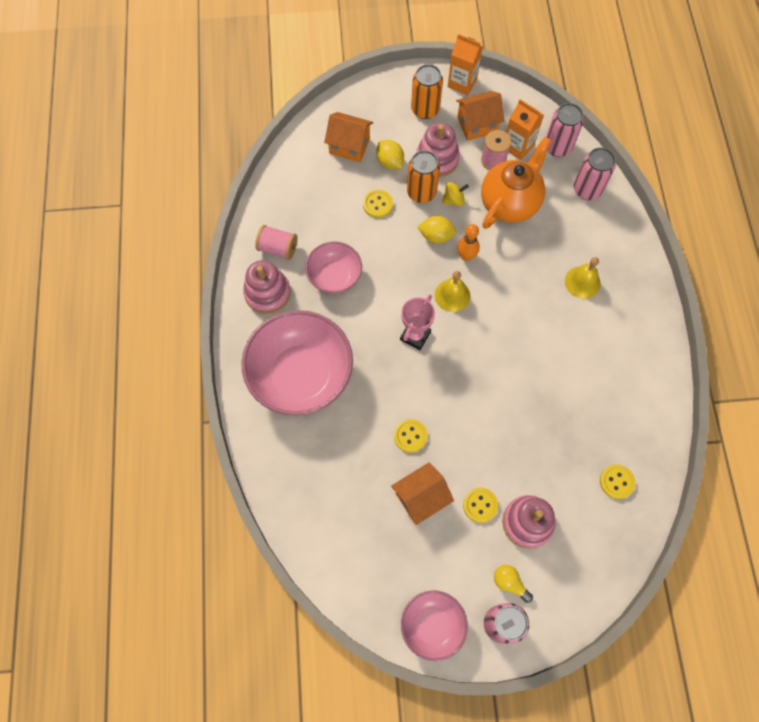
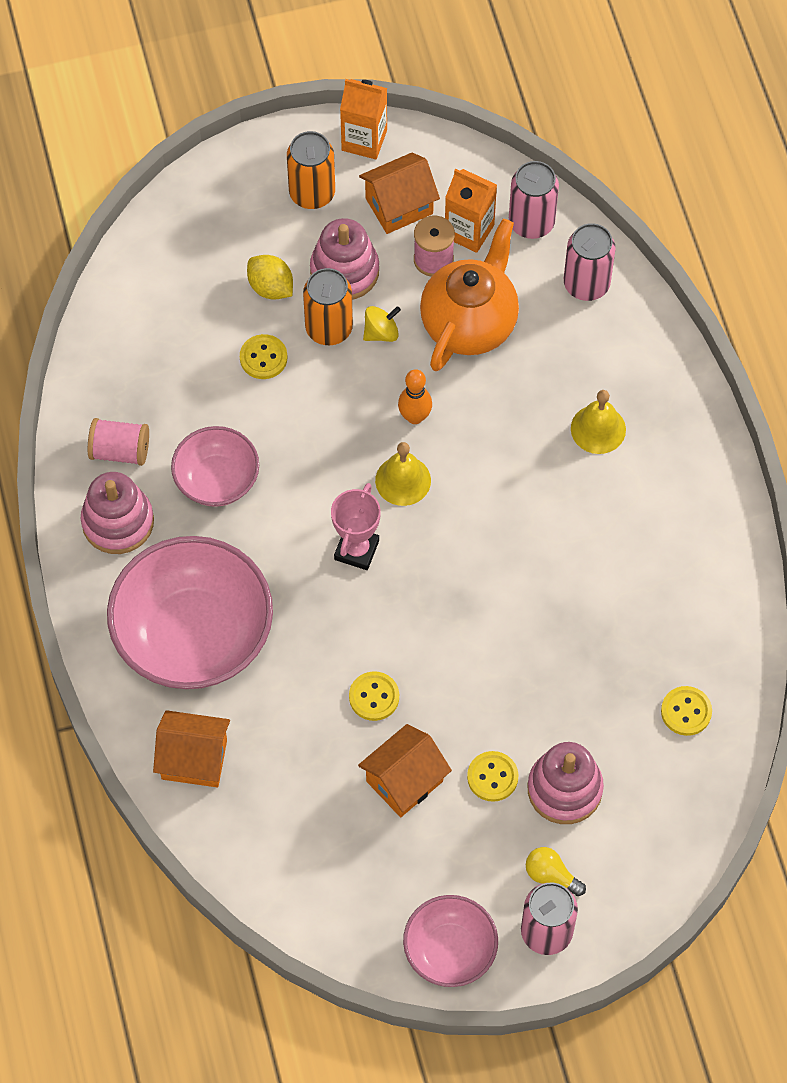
camera: 10 degrees left, 5 degrees down
orange house [324,112,373,162] -> orange house moved to [153,710,230,787]
yellow lemon [417,216,456,243] -> none

